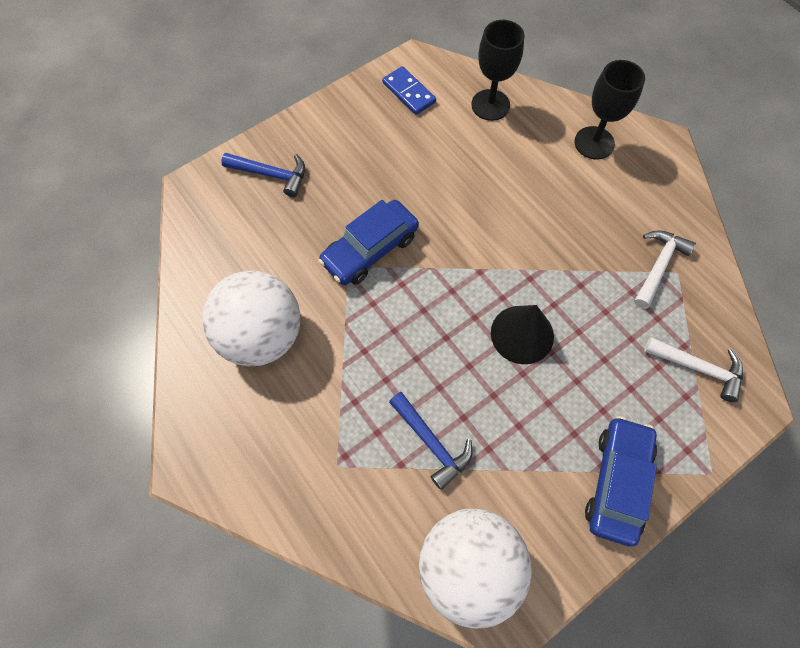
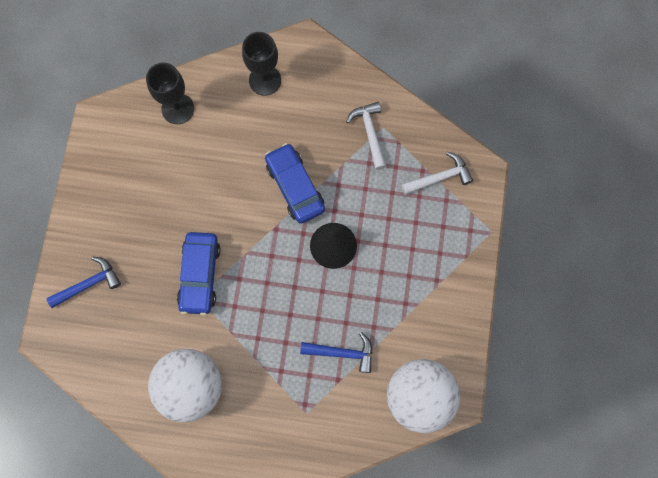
camera: 45 degrees left, 10 degrees up
blue domino [382,66,436,115] -> none
blue car [585,416,657,547] -> blue car moved to [265,143,325,224]

